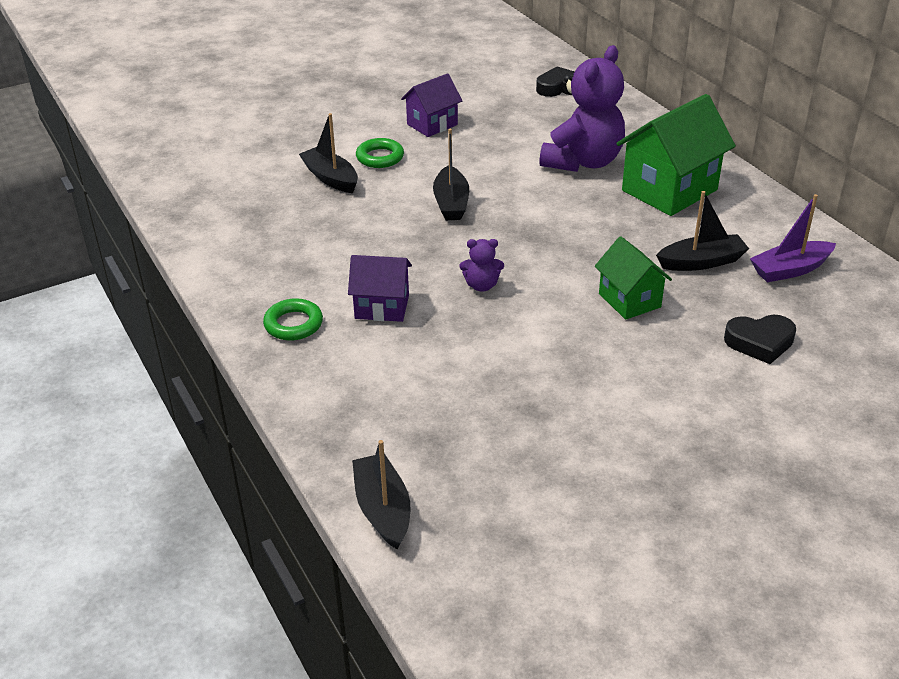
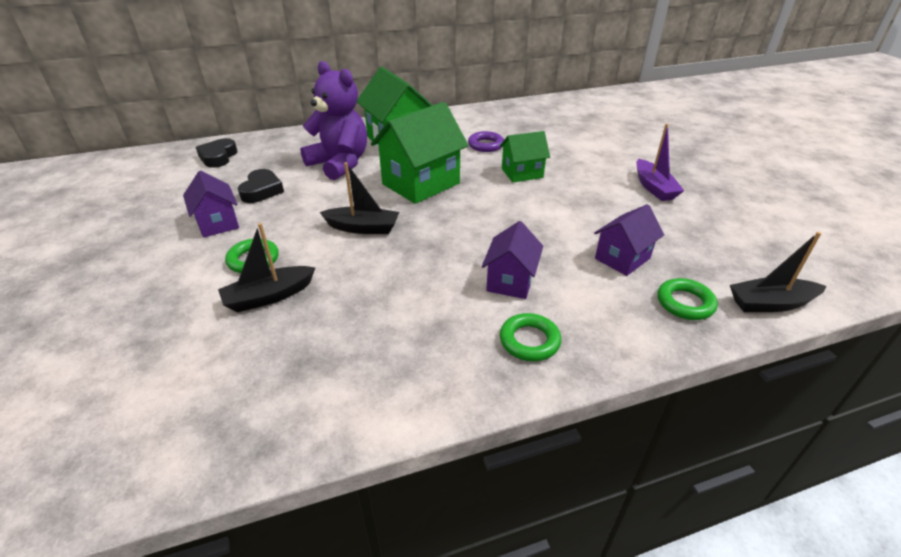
camera: 80 degrees left, 0 degrees up
purple teddy bear [459,239,504,292] -> none
black boat [656,191,749,271] -> purple ring [468,131,504,152]
black heart [724,315,796,364] -> black heart moved to [238,169,284,203]
purple boat [750,194,836,282] -> purple boat moved to [636,124,684,201]
none -> green house [371,102,469,204]
none -> purple house [594,204,664,276]
none -> green ring [657,278,718,320]

